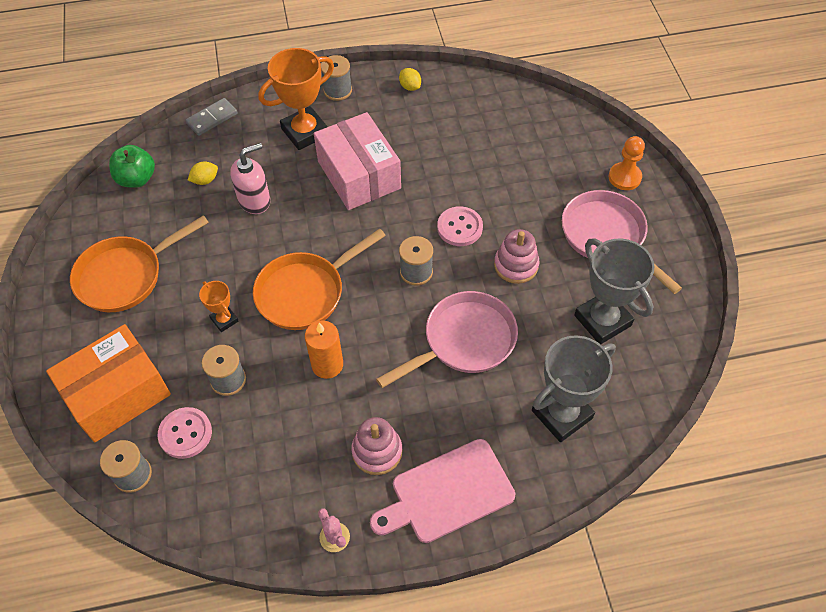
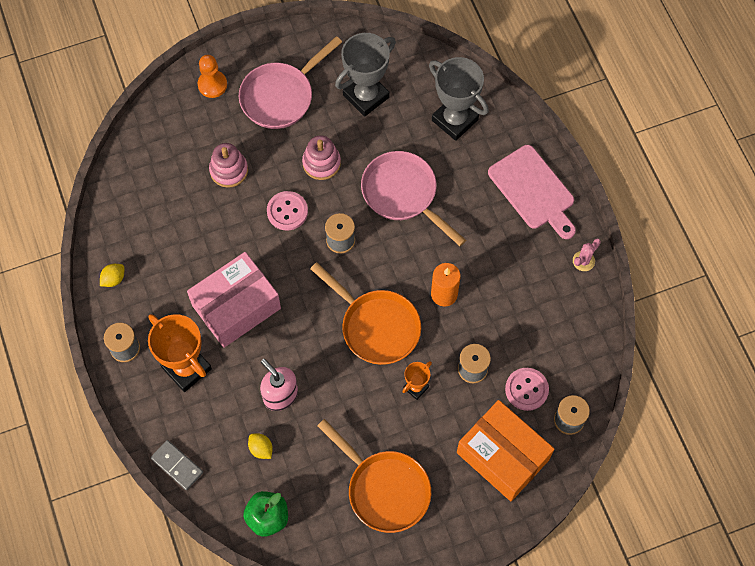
camera: 100 degrees left, 10 degrees up
pink stacking toy [351,417,402,475] -> pink stacking toy moved to [209,143,248,188]

